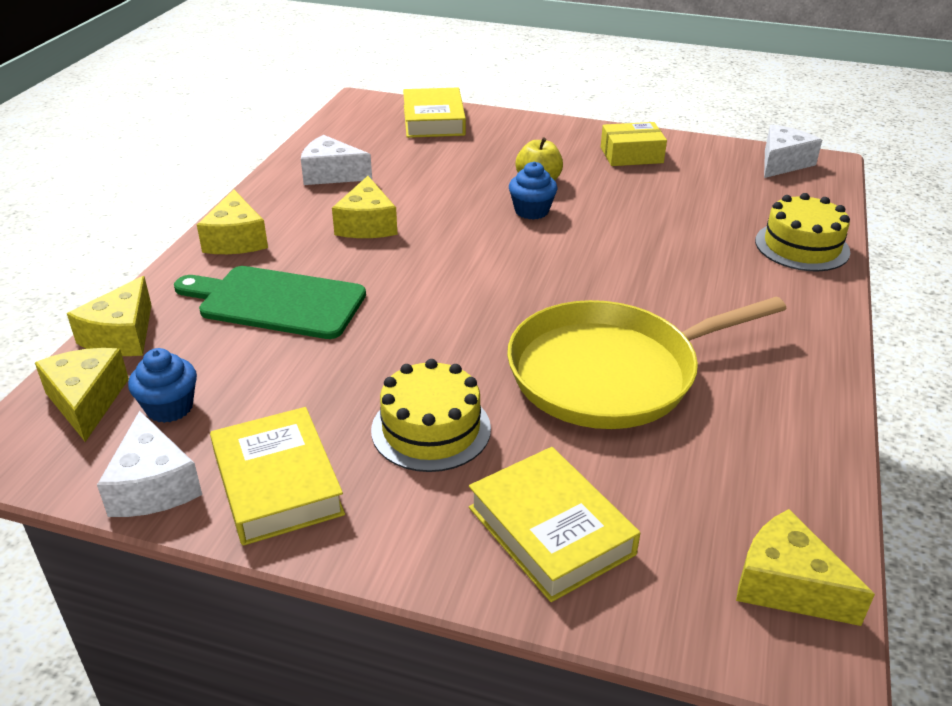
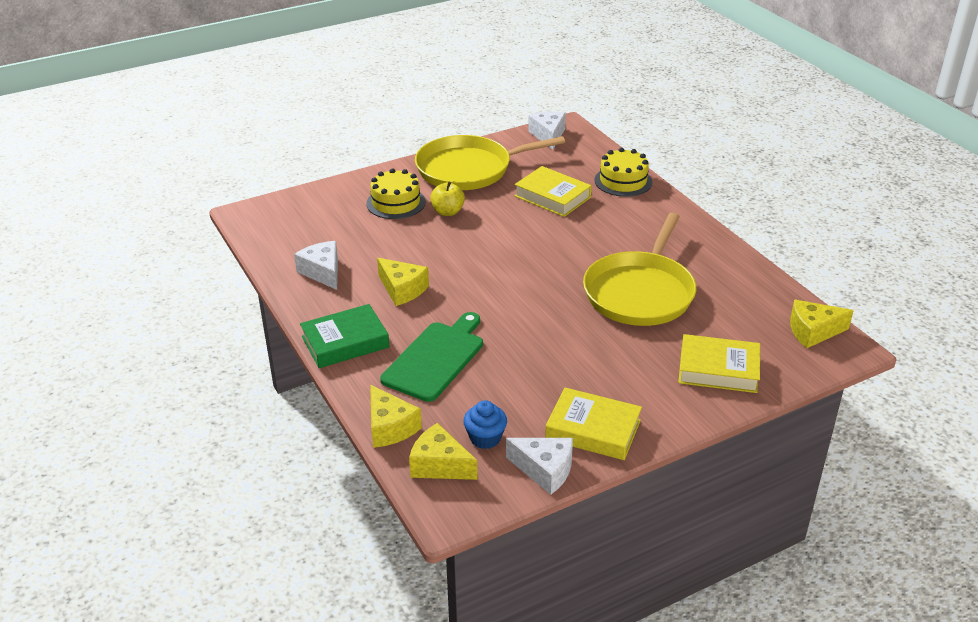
camera: 45 degrees left, 0 degrees up
green cutting board [174,266,366,339] -> green cutting board turned 150 degrees clockwise [380,312,483,402]
yellow cheese [197,189,268,254] -> green book [300,304,390,368]
white cheese [301,135,372,185] -> white cheese turned 90 degrees clockwise [294,241,338,290]
yellow cake [371,359,491,472] -> yellow cake moved to [366,168,426,219]
yellow book [403,88,466,138] -> yellow book moved to [515,166,592,217]
blue cupcake [509,162,557,220] -> none
yellow box [601,122,667,166] -> yellow pan [415,135,565,190]

